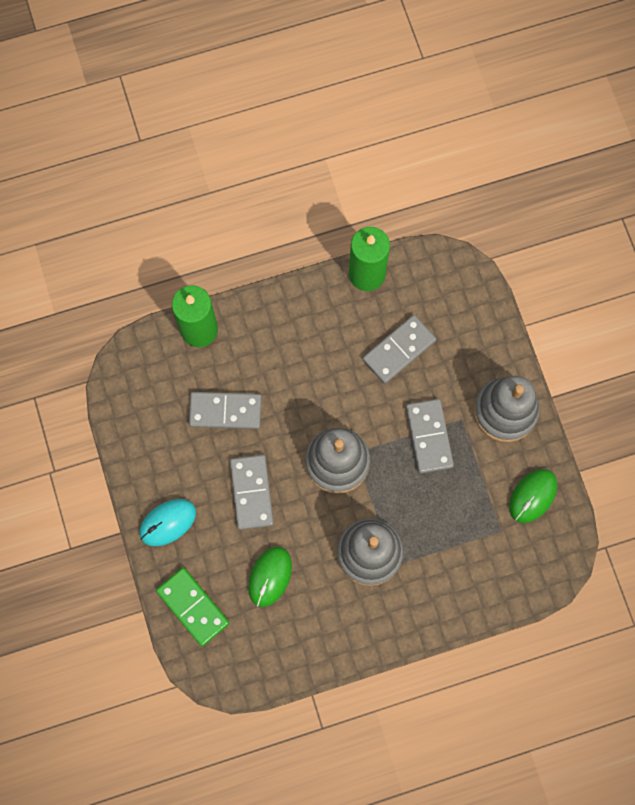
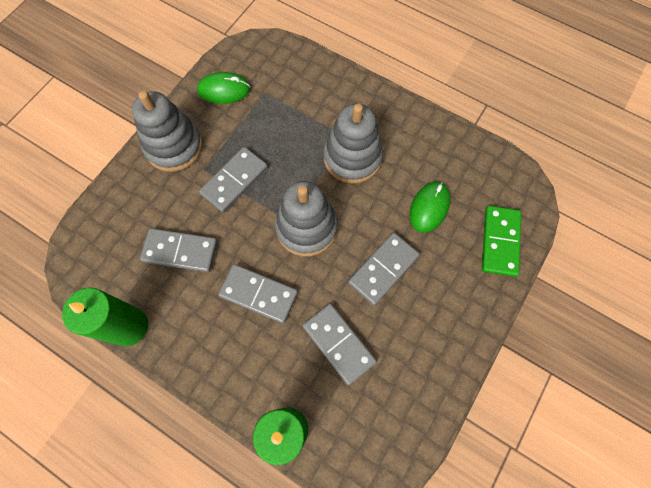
camera: 130 degrees left, 5 degrees down
turquoise mouse [139,499,196,546] -> none
green mouse [248,546,292,607] -> green mouse turned 45 degrees counterclockwise [410,181,451,233]
none -> grey domino [218,264,298,323]

